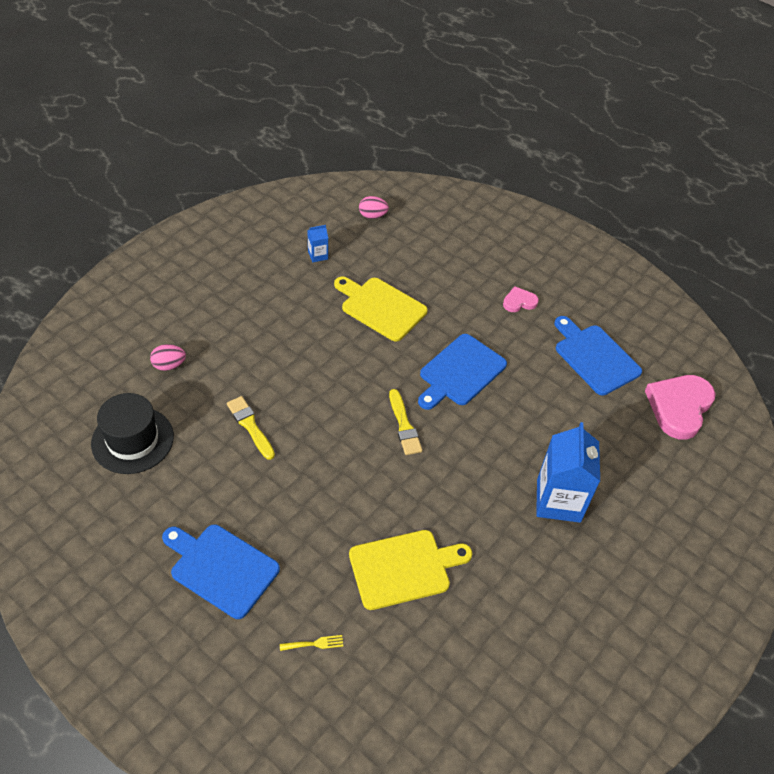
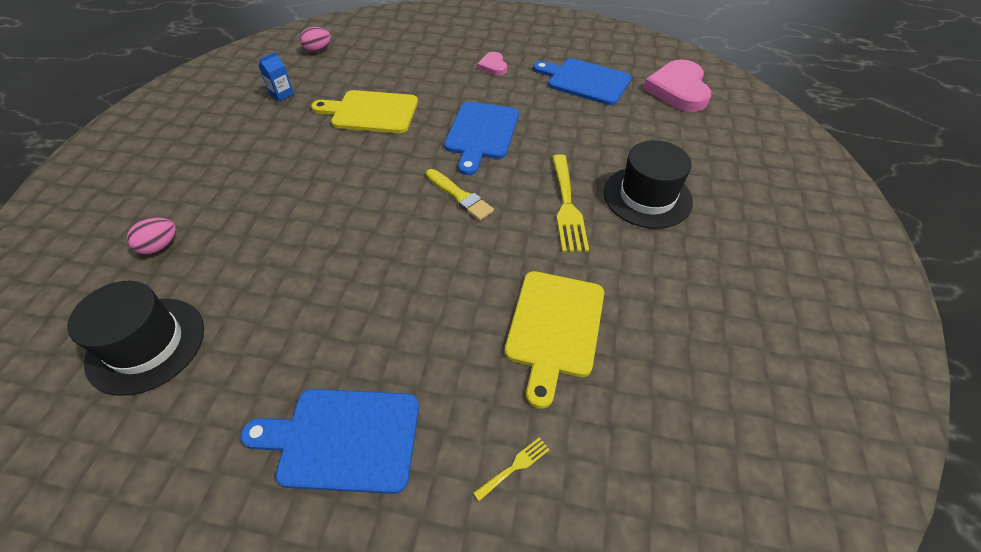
camera: 25 degrees left, 0 degrees up
yellow brush [227,396,275,460] -> none
yellow cutting board [349,530,472,610] -> yellow cutting board turned 150 degrees clockwise [505,271,604,409]
pink heart [503,286,539,312] -> pink heart turned 60 degrees counterclockwise [477,52,507,75]
blue carton [536,422,600,523] -> black hat [604,140,693,229]
none -> yellow fork [552,154,589,252]

